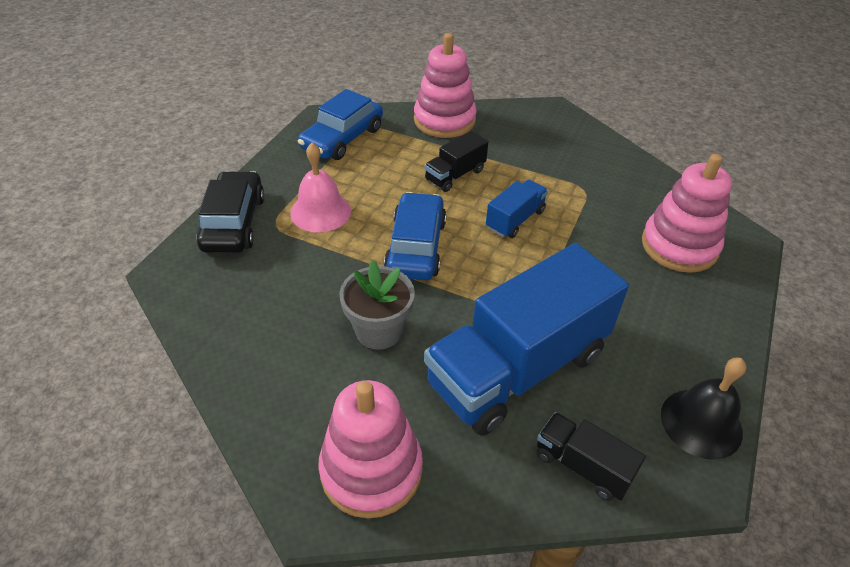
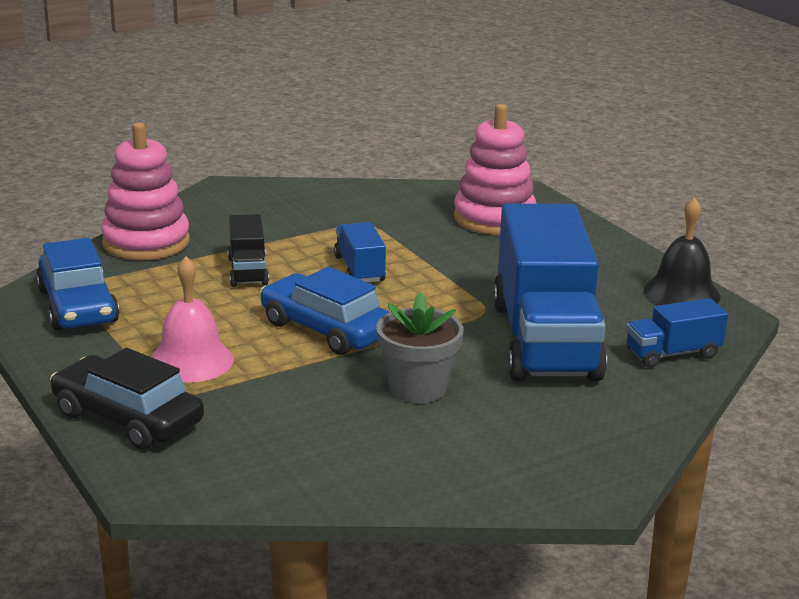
camera: 55 degrees left, 20 degrees down
pink stacking toy [318,380,423,519] -> none
black truck [537,412,646,501] -> blue truck [626,298,728,368]

